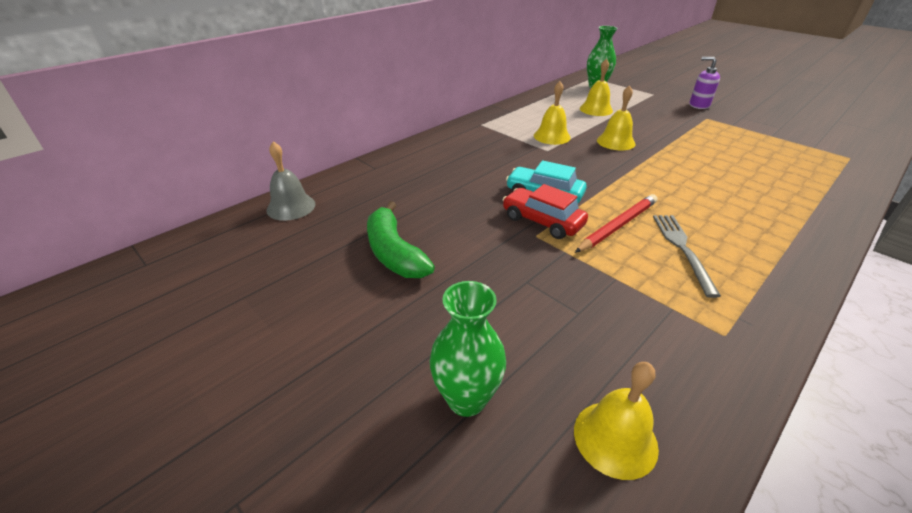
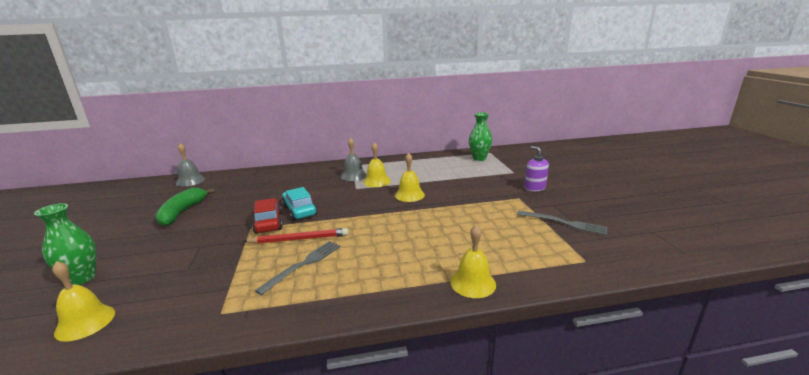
camera: 35 degrees right, 15 degrees down
yellow bell [580,58,613,116] -> yellow bell moved to [451,225,496,298]
none -> grey bell [341,137,367,181]
none -> grey fork [517,211,608,235]

